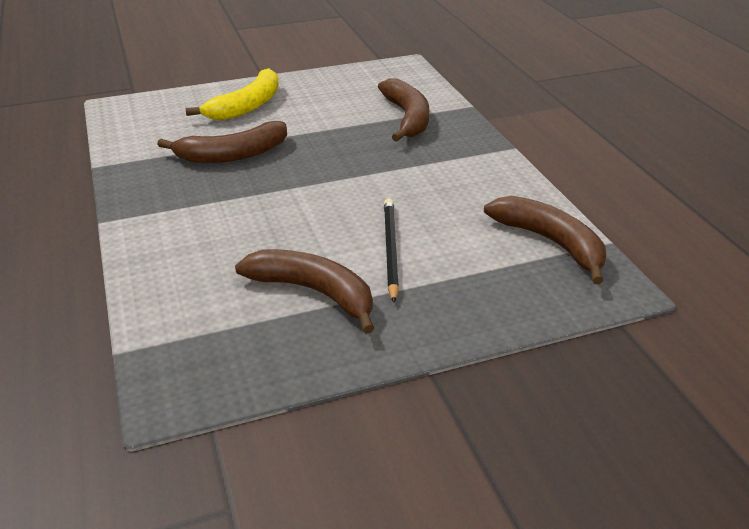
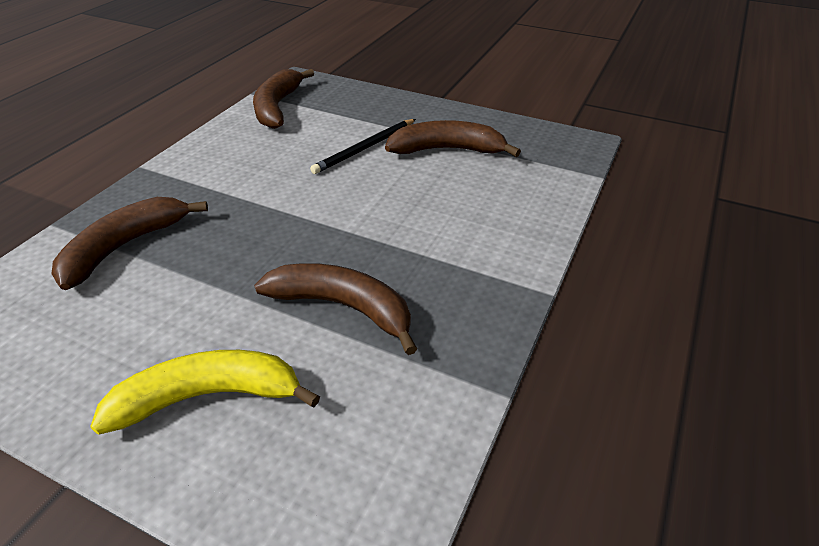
camera: 135 degrees left, 5 degrees up
brown banana [235,249,374,334] -> brown banana turned 105 degrees clockwise [385,120,521,157]

